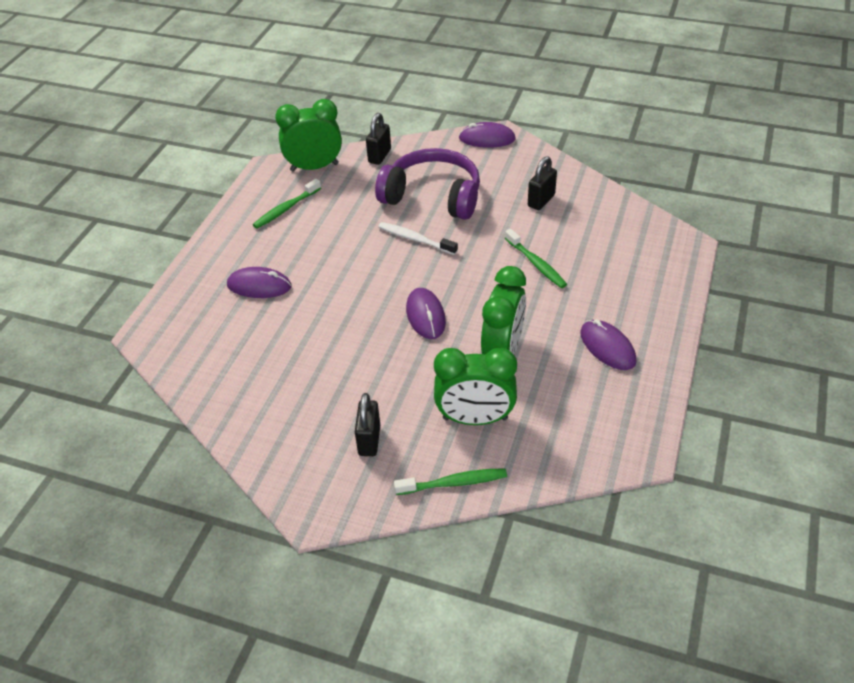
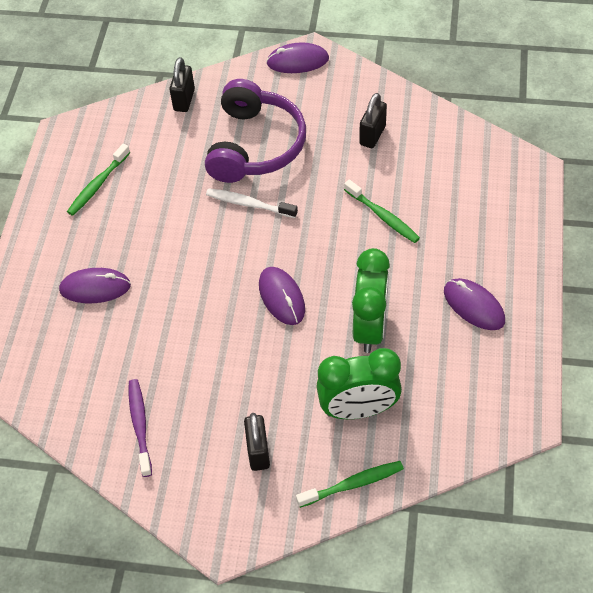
camera: 10 degrees left, 10 degrees up
green clock [275,99,342,172] -> none
purple headphones [375,148,480,220] -> purple headphones turned 90 degrees clockwise [205,79,306,183]
none -> purple toothbrush [129,379,152,477]

